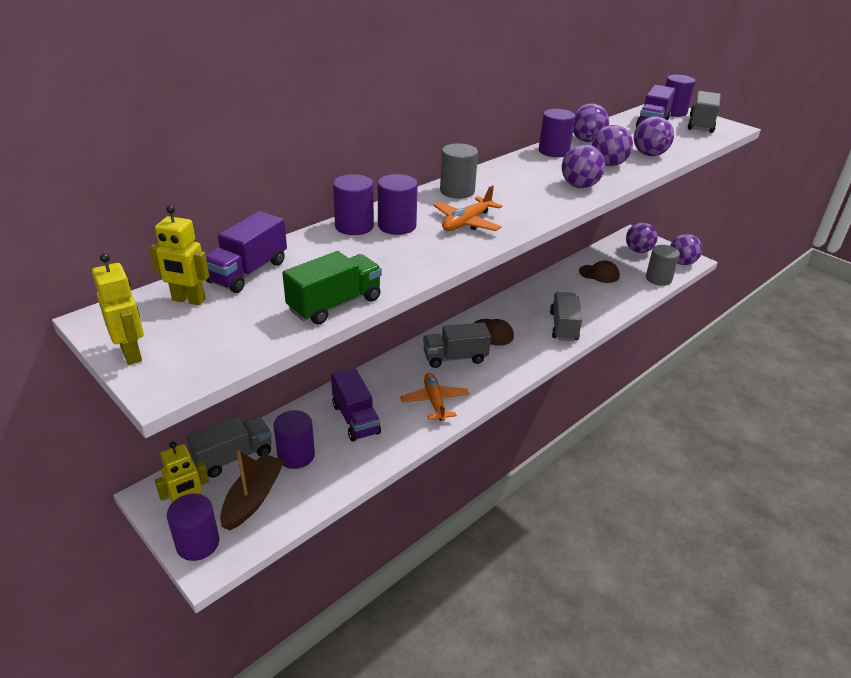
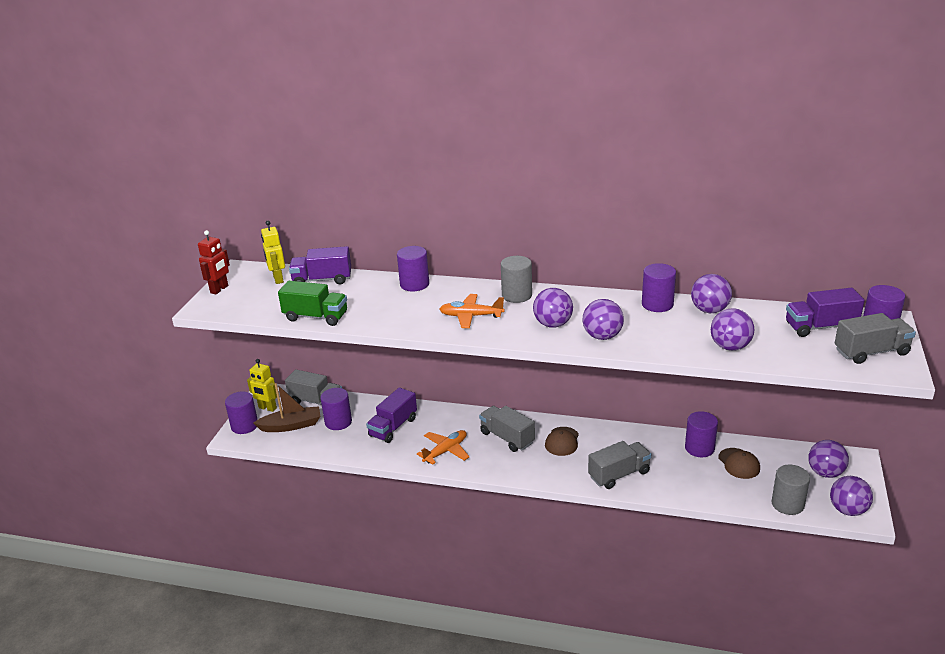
camera: 60 degrees right, 5 degrees down
yellow robot [92,253,144,365] -> red robot [198,230,230,294]
purple cylinder [378,174,418,235] -> purple cylinder moved to [685,411,718,457]
purple ball [592,125,633,166] -> purple ball moved to [533,288,573,327]

